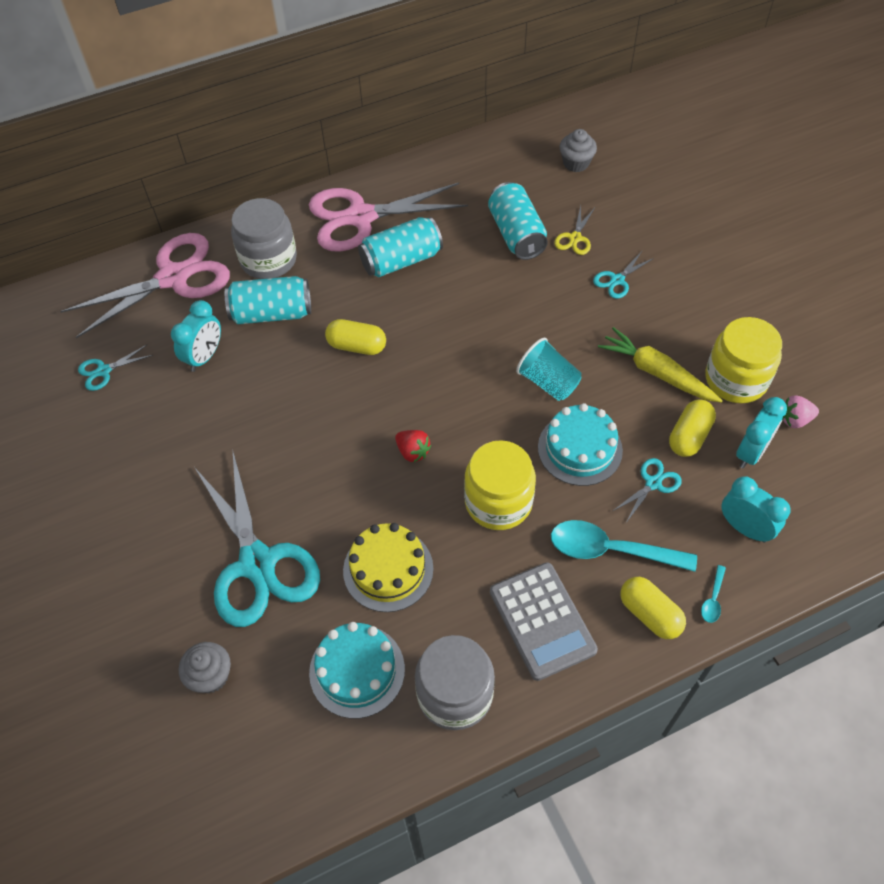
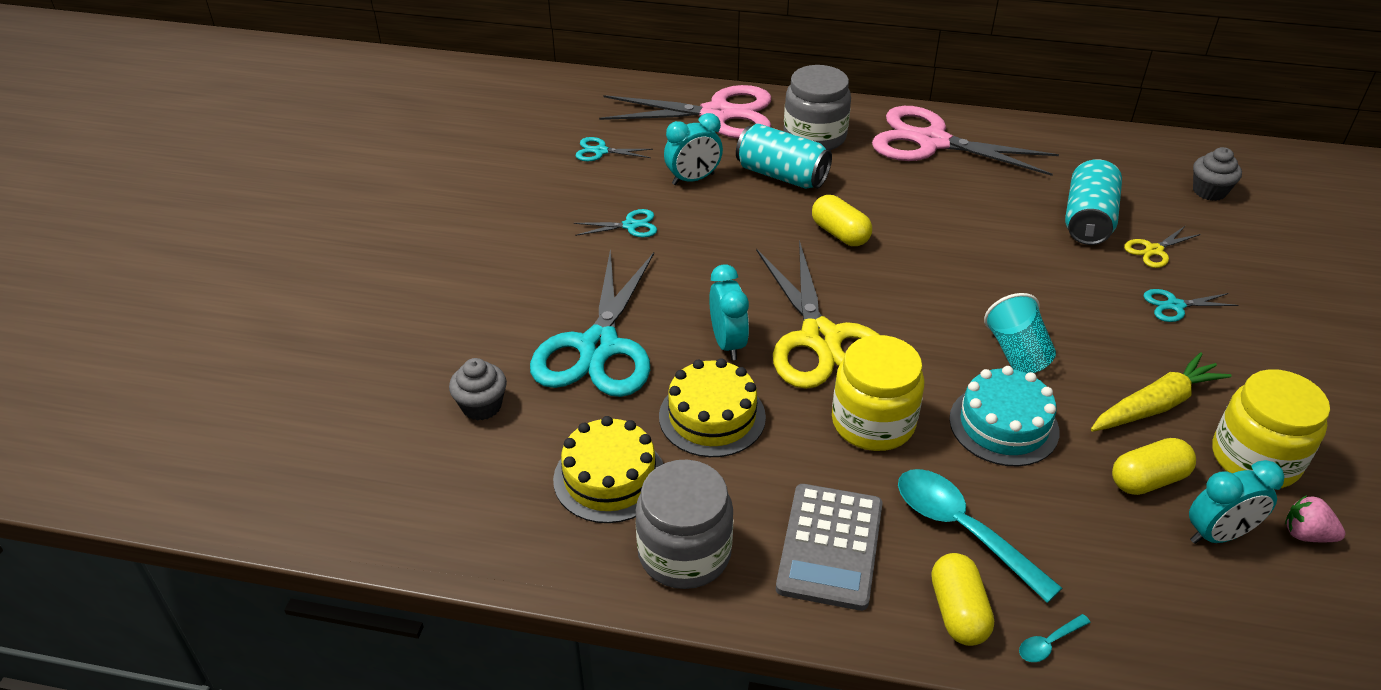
camera: 35 degrees right, 15 degrees down
turquoise cake [309,622,405,719] -> yellow cake [553,416,663,523]
turquoise can [358,217,443,277] -> none
red strawberry [395,430,431,462] -> yellow scissors [756,240,879,389]
yellow carrot [598,327,723,403] -> yellow carrot turned 75 degrees clockwise [1091,352,1232,432]
turquoise scissors [613,458,682,523] -> turquoise scissors moved to [574,209,657,237]
turquoise clock [721,476,791,543] -> turquoise clock moved to [709,264,749,360]

